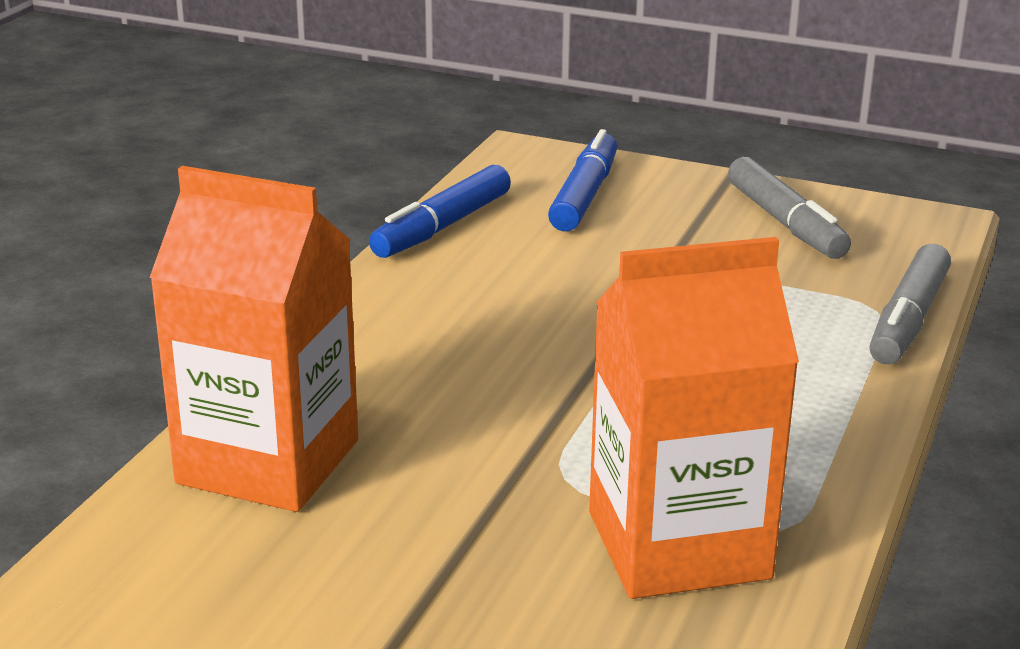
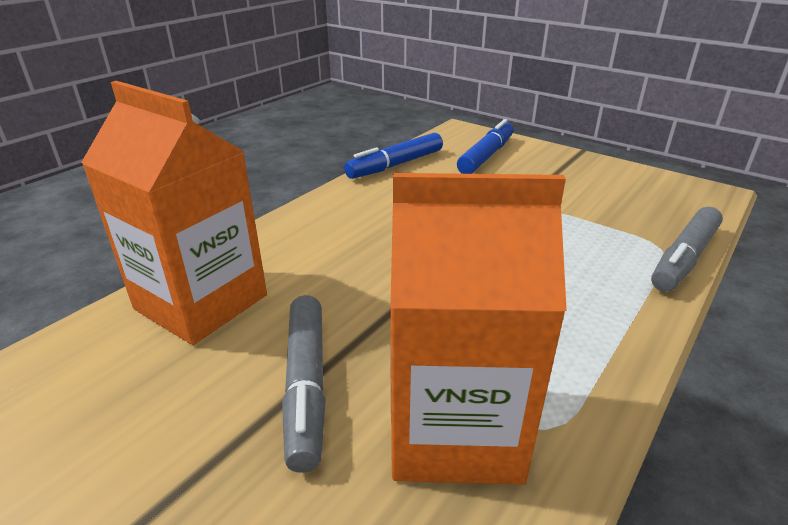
camera: 15 degrees right, 5 degrees up
grey marker [728,157,851,259] -> grey marker moved to [282,295,326,473]

